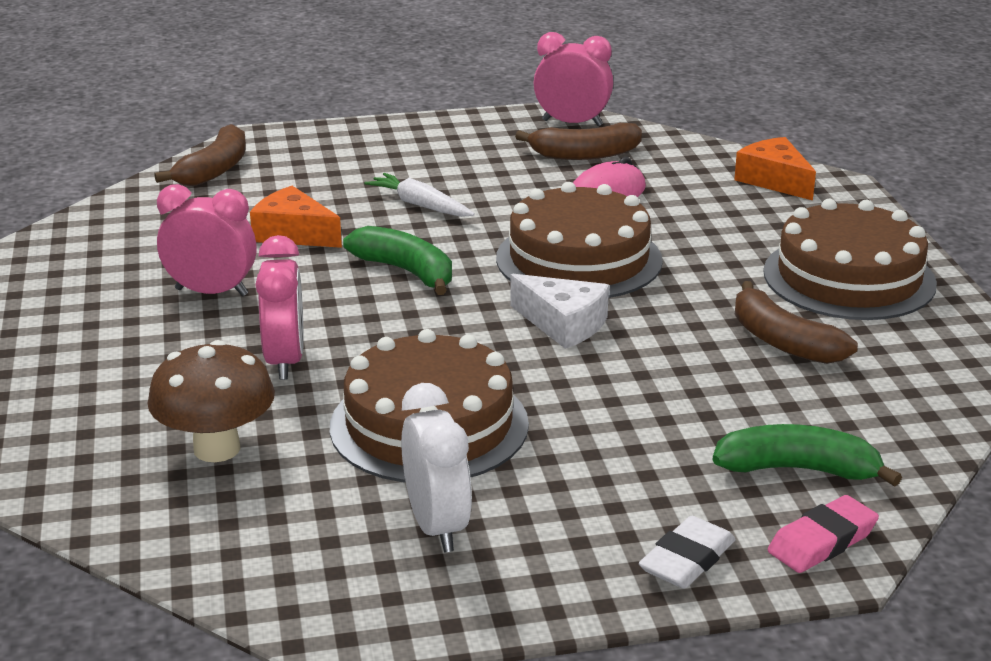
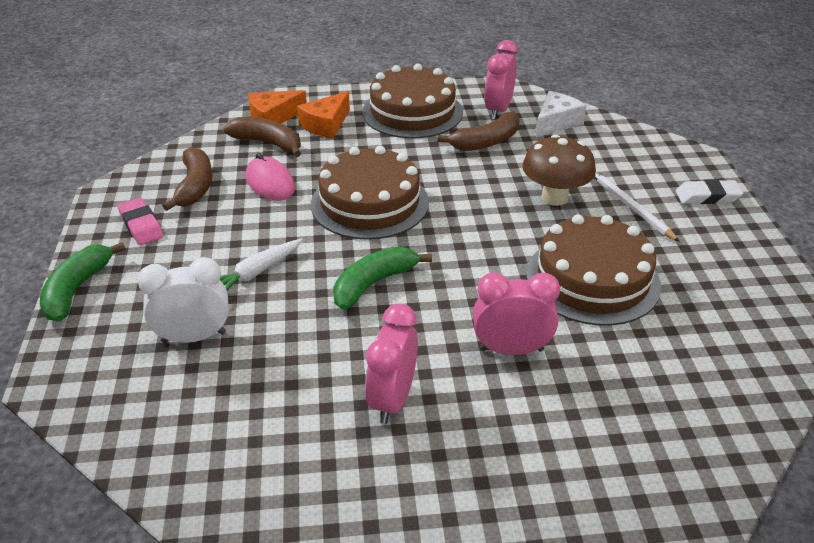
camera: 85 degrees left, 10 degrees up
brown mushroom [148,340,275,462] -> brown mushroom moved to [522,134,596,206]
brown banana [154,124,246,186] -> brown banana moved to [223,117,301,157]
orange cheese [250,186,342,248] -> orange cheese moved to [297,91,350,138]
white clock [401,383,472,552] -> white clock moved to [137,257,229,343]
white cheese [510,274,609,349] -> white cheese moved to [535,91,587,138]
pink clock [534,32,613,126] -> pink clock moved to [484,40,518,119]
white eraser [639,516,736,589] -> white eraser turned 45 degrees counterclockwise [676,179,743,204]
green banana [713,424,902,487] -> green banana moved to [40,242,125,321]
pink eraser [768,495,879,573] -> pink eraser moved to [118,198,163,245]
none -> white pencil [594,170,680,242]

